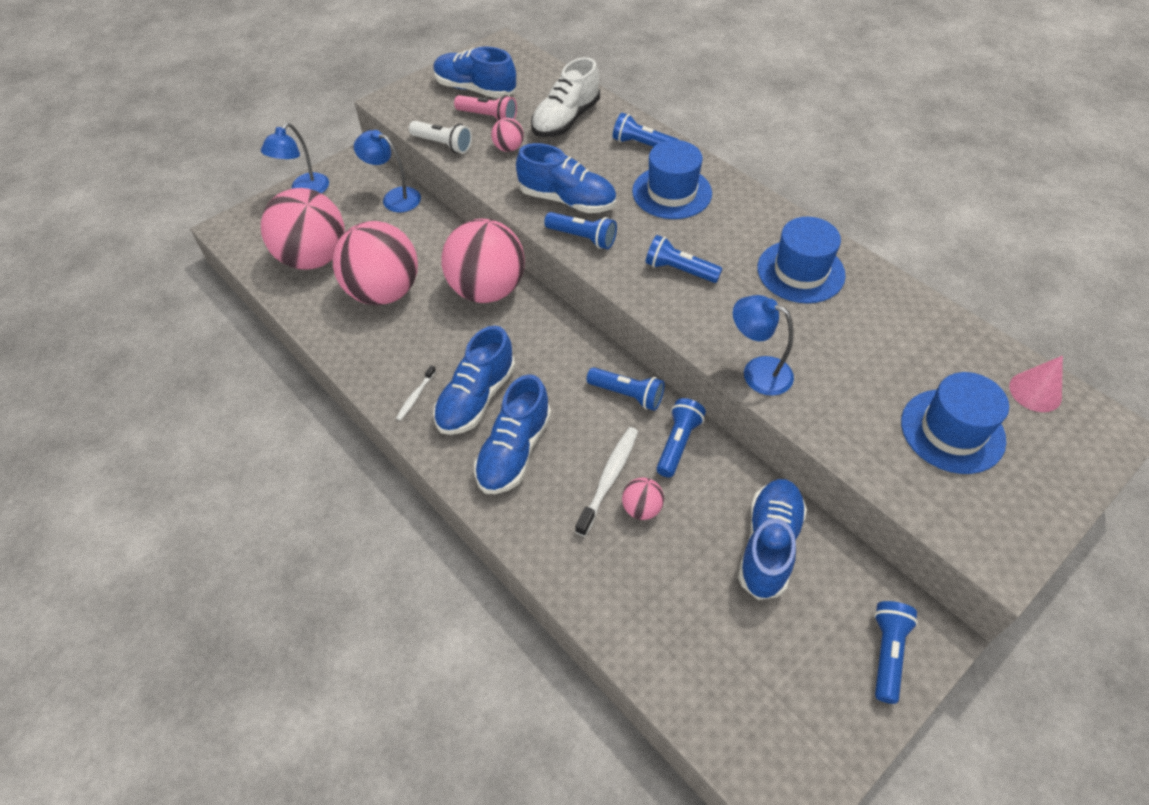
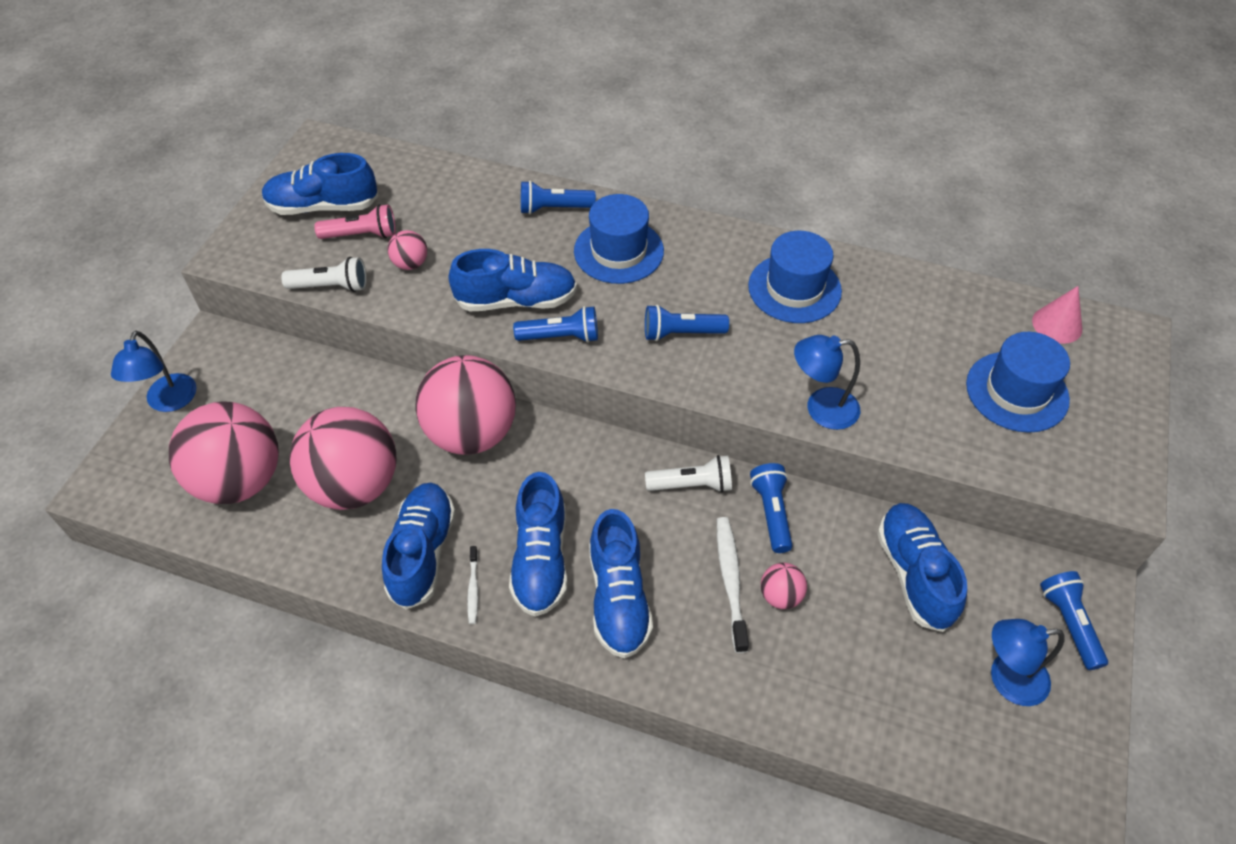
camera: 30 degrees left, 0 degrees up
blue lamp [354,130,421,212] -> blue lamp moved to [991,619,1064,706]
white shoe [531,57,600,137] -> none
blue flashlight [587,367,665,411] -> white flashlight [645,455,732,493]
none -> blue shoe [382,483,455,610]

